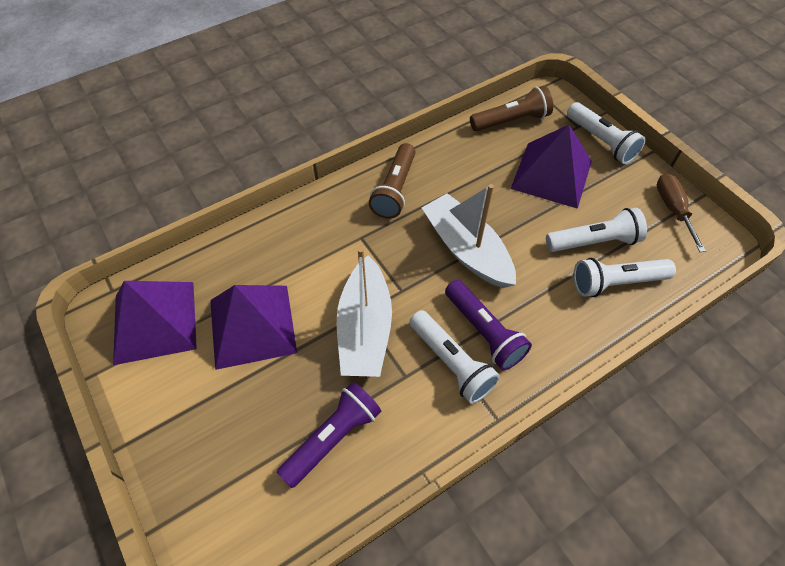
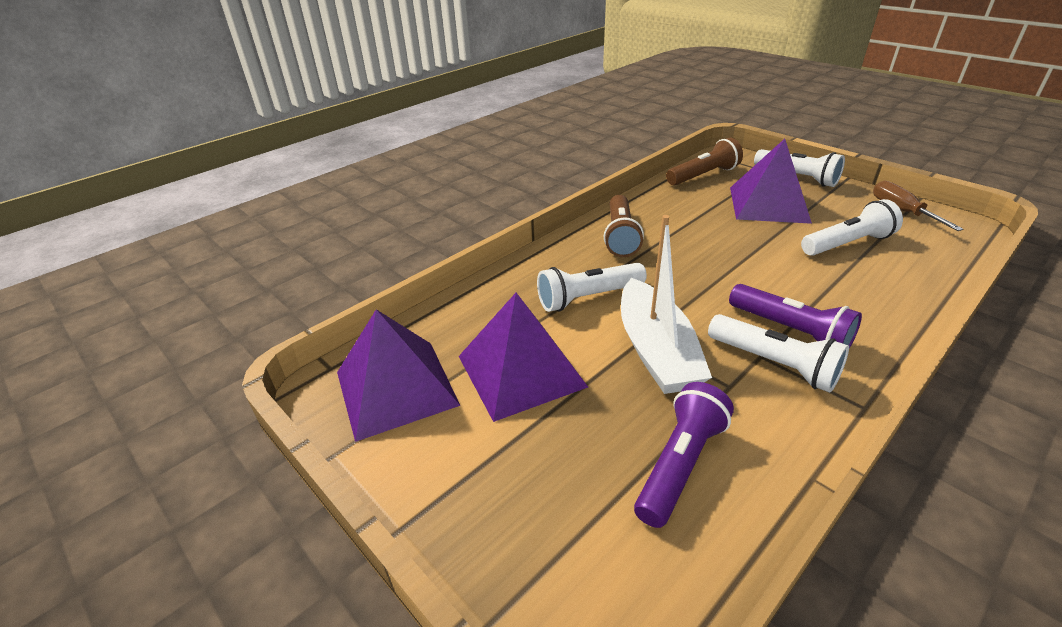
camera: 10 degrees left, 20 degrees down
white boat [422,184,516,288] -> none
white flashlight [574,258,676,297] -> white flashlight moved to [537,263,647,312]

